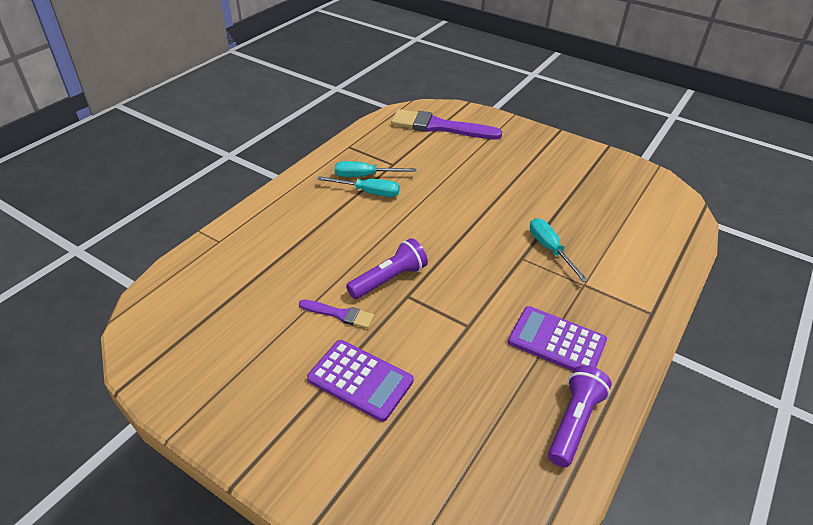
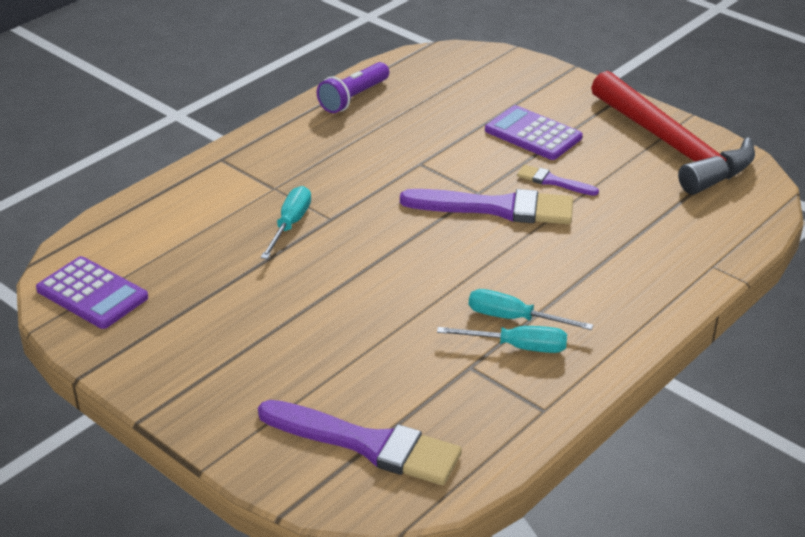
camera: 170 degrees left, 5 degrees down
purple flashlight [346,238,428,299] -> purple brush [400,189,573,224]
purple calculator [508,306,607,371] -> purple calculator moved to [36,256,148,329]
turquoise screwdriver [530,218,588,282] -> turquoise screwdriver turned 150 degrees counterclockwise [261,186,311,259]
none -> red hammer [591,71,755,195]

